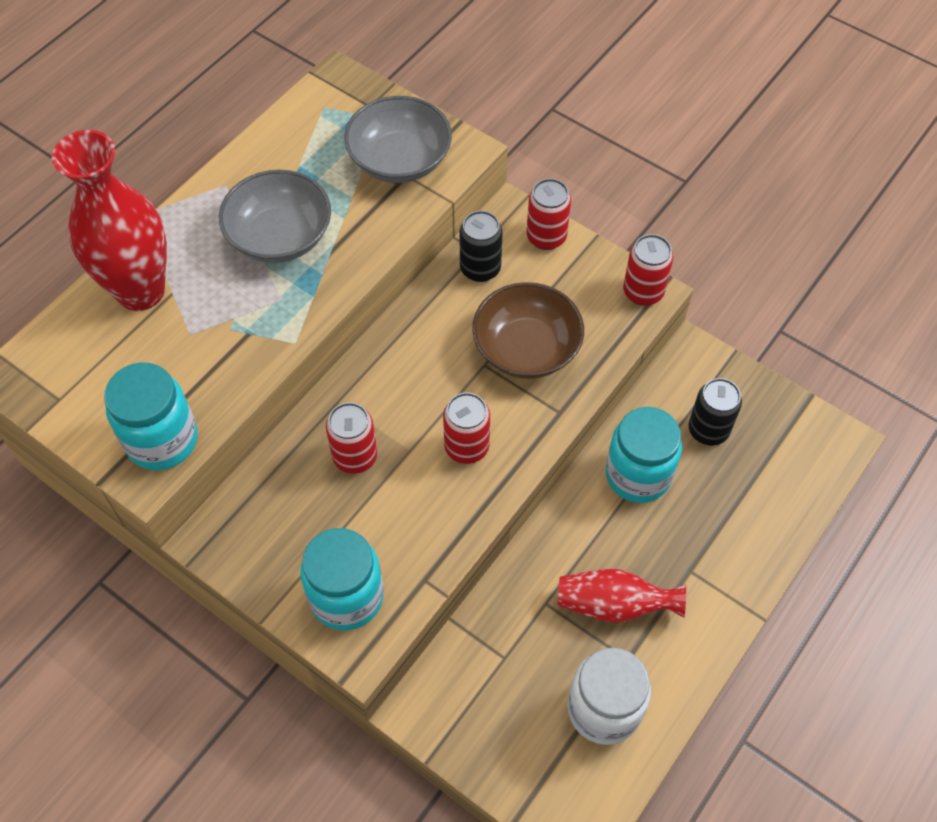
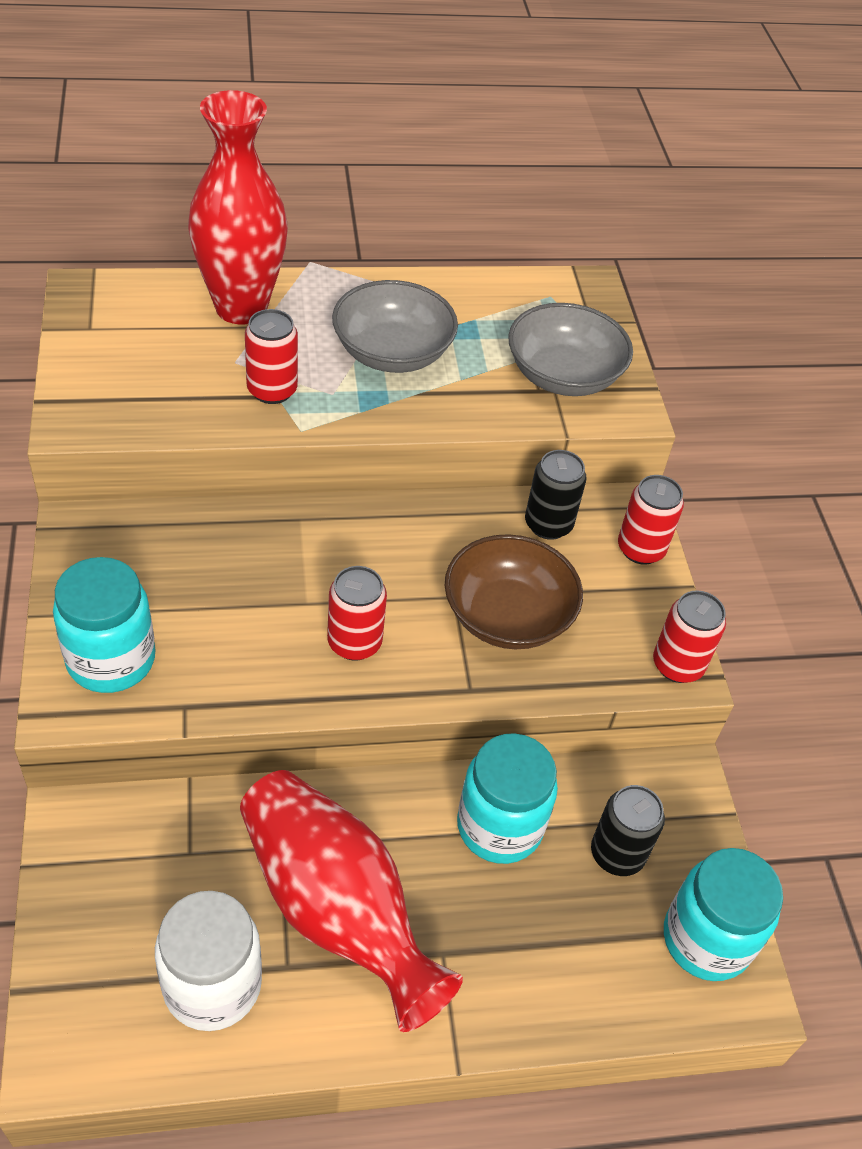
camera: 40 degrees right, 10 degrees down
turquoise jar [104,362,198,470] -> turquoise jar moved to [664,848,783,981]
red can [326,402,377,474] -> red can moved to [245,309,298,404]
red vase [558,569,686,623] -> red vase [240,770,463,1032], size x1.71

